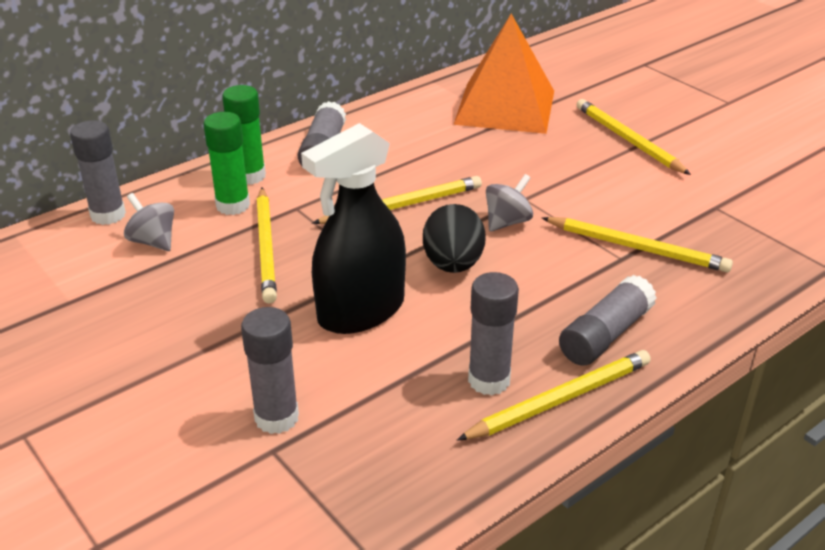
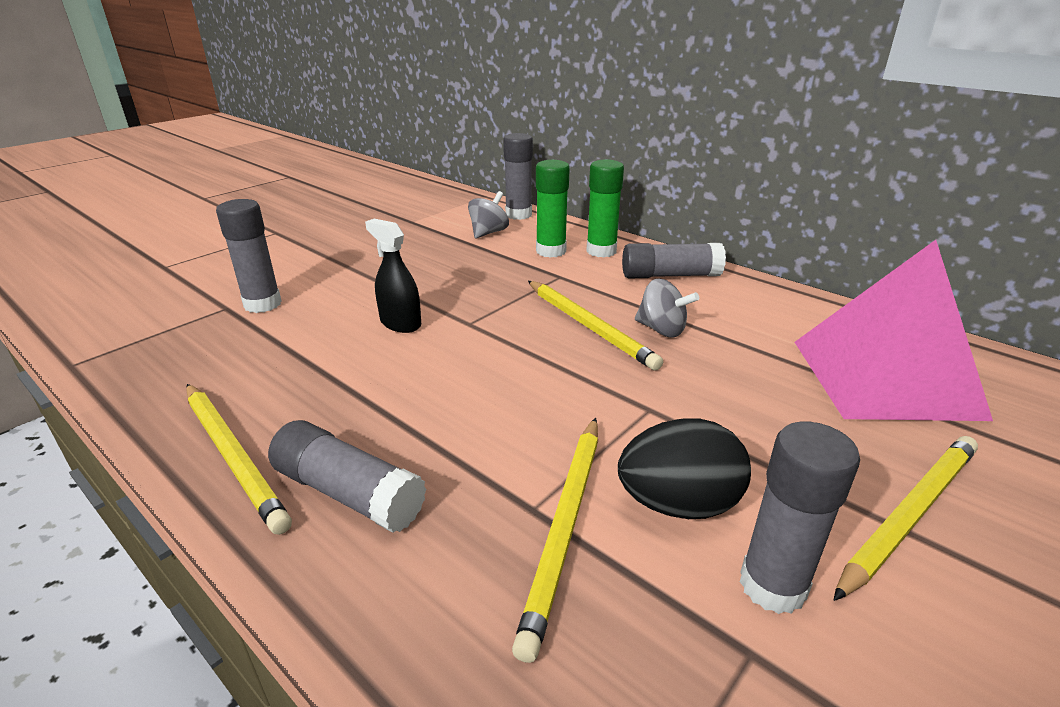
camera: 80 degrees right, 5 degrees down
yellow pencil [257,188,277,303] -> none
black spray bottle [301,123,406,334] -> black spray bottle [365,219,421,333], size x0.53
black egg [423,204,486,273] -> black egg moved to [618,419,751,519]
orange pyramid [453,14,554,134] -> pink pyramid [795,240,993,421]
grey glue stick [468,272,519,395] -> grey glue stick moved to [740,422,860,614]
grey spinning top [486,174,533,232] -> grey spinning top moved to [635,279,699,338]

